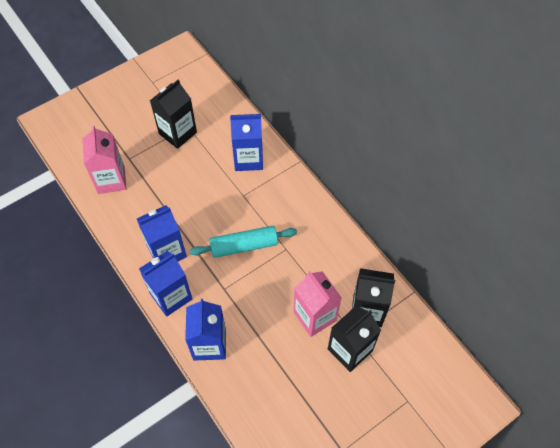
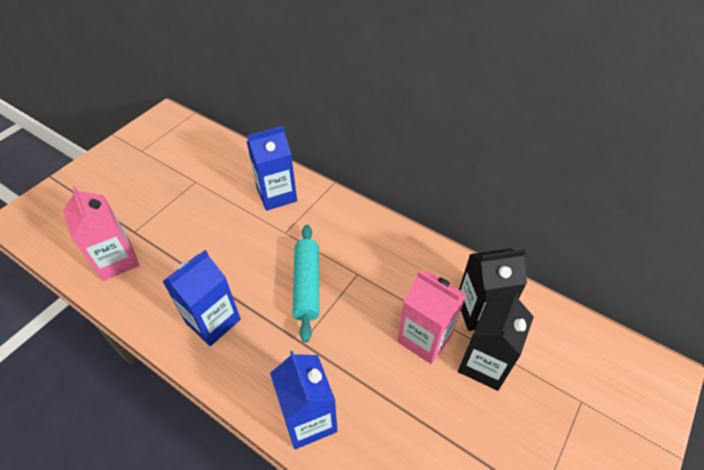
camera: 20 degrees left, 10 degrees down
blue carton [139,251,192,317] -> none
black carton [150,80,197,149] -> none
turquoise rolling pin [190,226,297,258] -> turquoise rolling pin turned 60 degrees counterclockwise [293,225,319,342]

